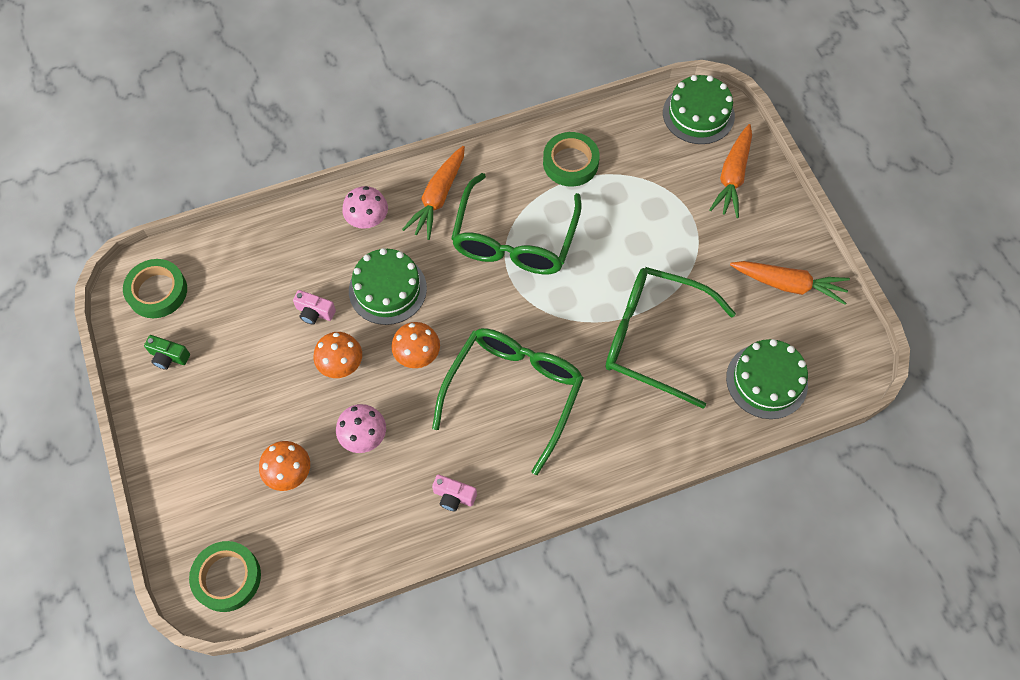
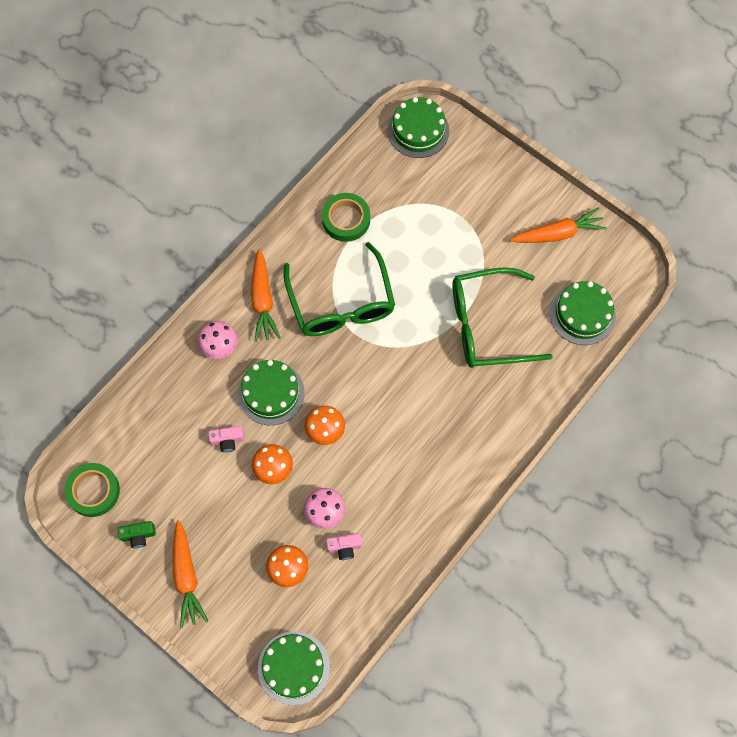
camera: 30 degrees left, 5 degrees up
green tape [189,541,261,612] -> green cake [258,631,330,705]
green glasses [432,328,584,475] -> none
pink camera [432,475,477,512] -> pink camera moved to [326,533,362,560]
orange carrot [709,124,752,218] -> orange carrot moved to [173,520,208,628]

